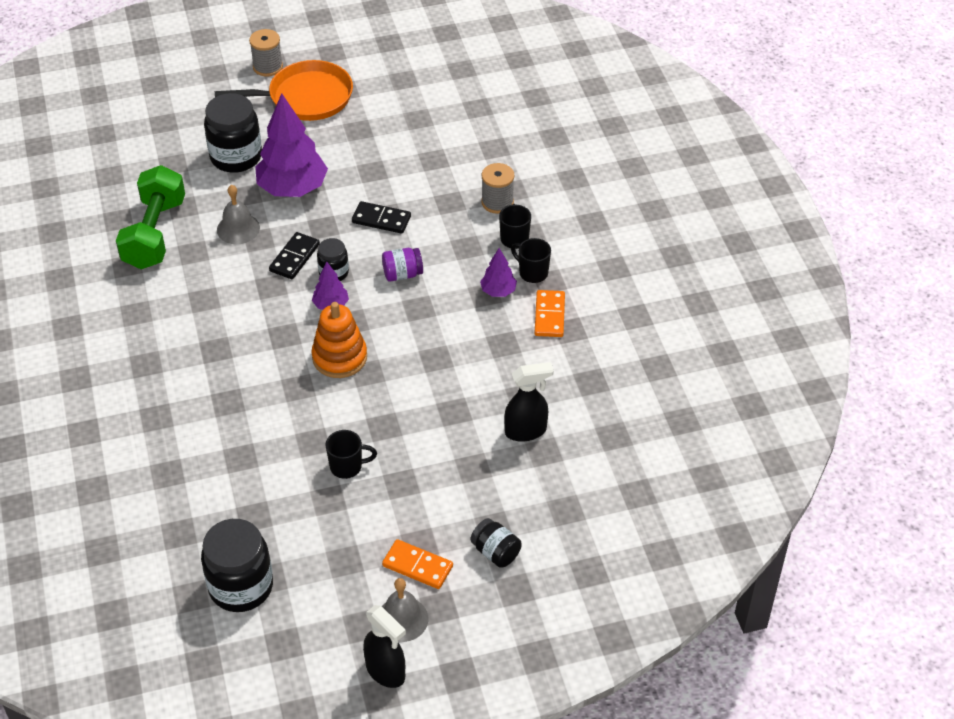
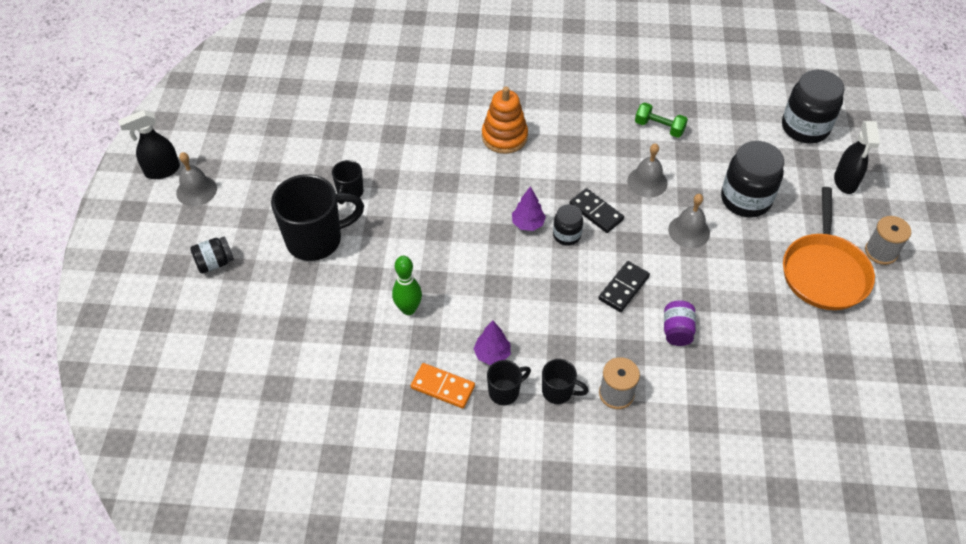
camera: 110 degrees right, 5 degrees up
green dumbbell [116,165,185,269] -> green dumbbell [635,103,688,138], size x0.52
black jar [201,519,273,612] -> black jar moved to [782,70,845,144]
purple tree [255,93,328,197] -> grey bell [668,194,710,248]
orange stacking toy [311,302,367,378] -> orange stacking toy moved to [482,87,528,154]
purple jar [382,248,423,282] -> purple jar moved to [664,300,696,346]
orange domino [382,539,453,589] -> none
black spray bottle [504,362,554,442] -> black spray bottle moved to [834,121,880,194]
none -> black mug [271,174,364,261]
none -> green bowling pin [392,256,422,315]

